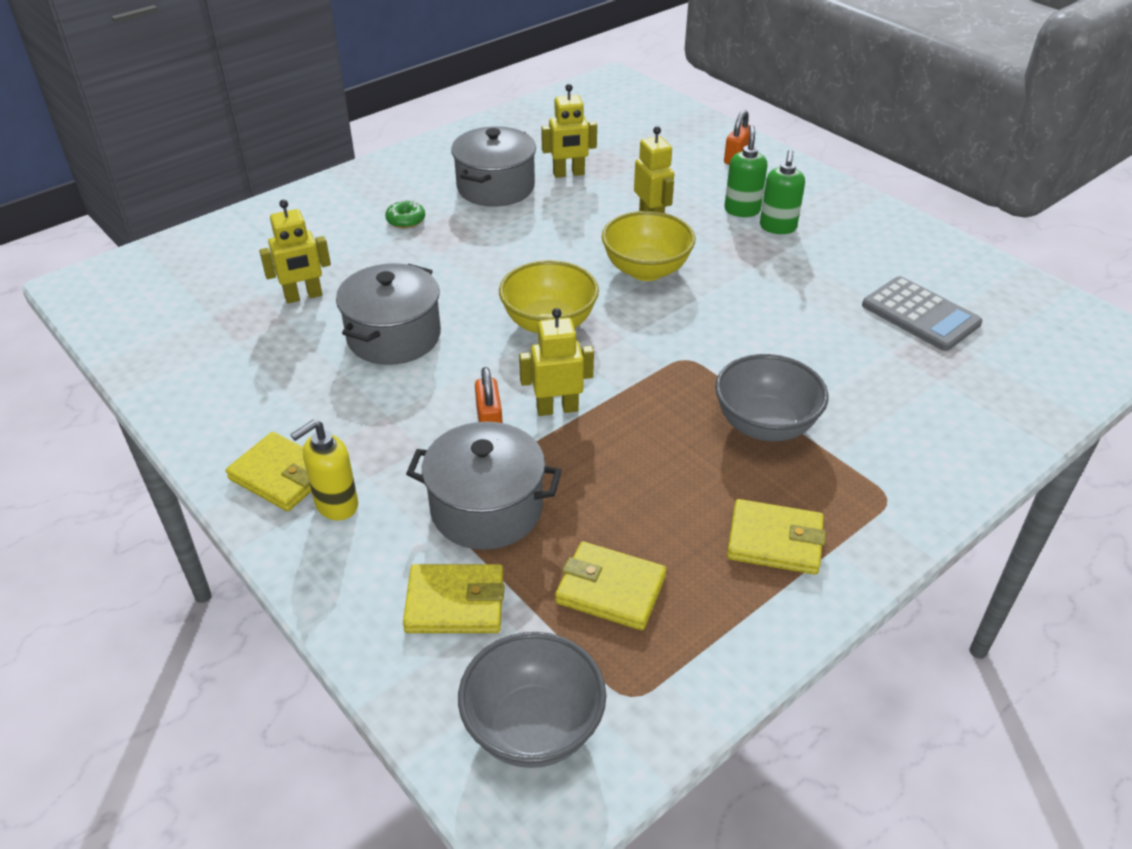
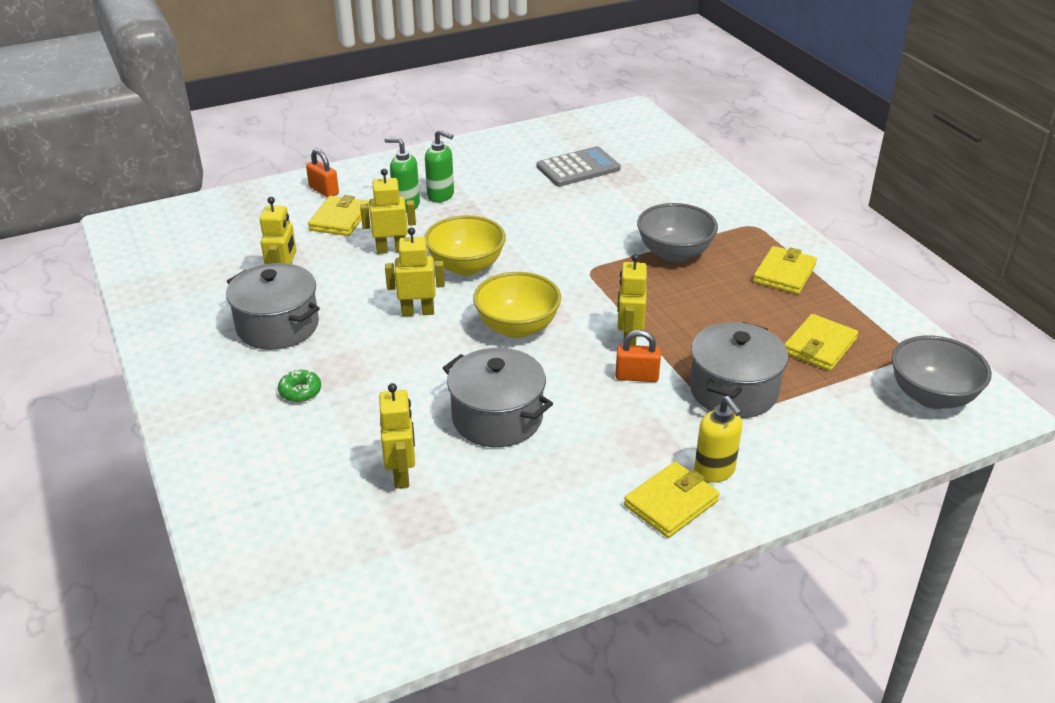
camera: 75 degrees left, 5 degrees down
yellow wallet [403,564,505,633] -> yellow wallet moved to [308,195,370,236]
none -> yellow robot [385,227,445,316]

